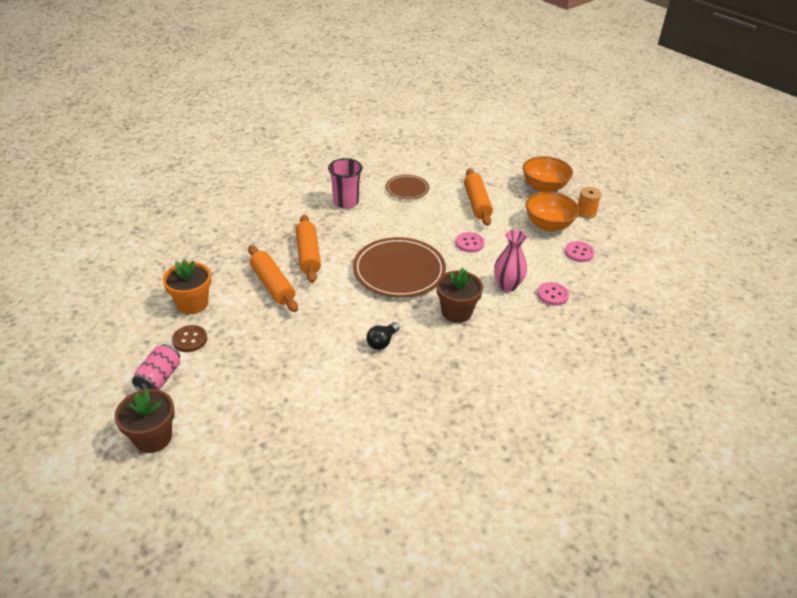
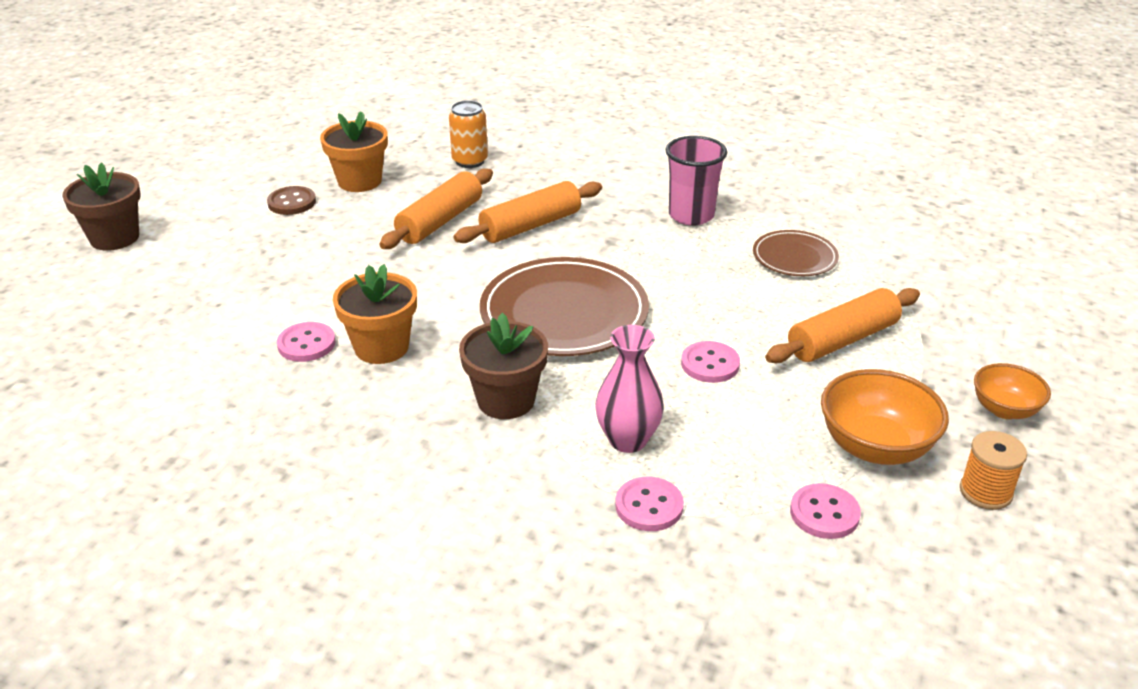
camera: 65 degrees right, 5 degrees down
pink can [132,344,180,391] -> none
black light bulb [367,322,400,350] -> orange flower pot [333,264,417,364]
orange bowl [523,156,573,192] -> orange bowl [974,363,1051,419], size x0.62
none -> pink button [277,322,336,362]
none -> orange can [449,100,488,168]

